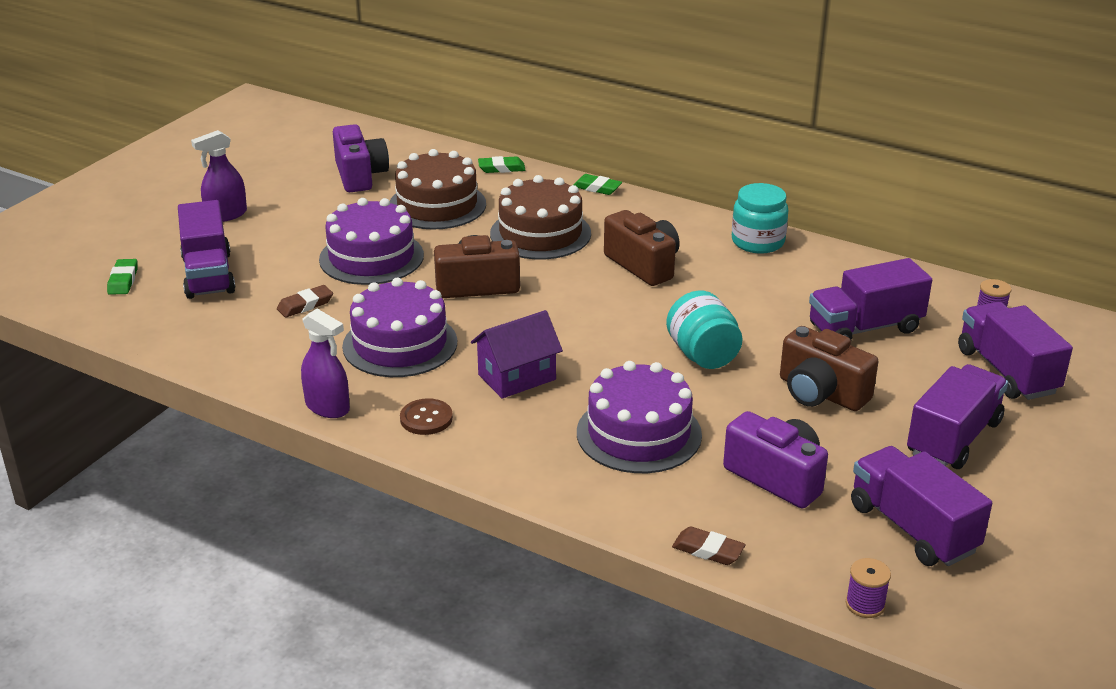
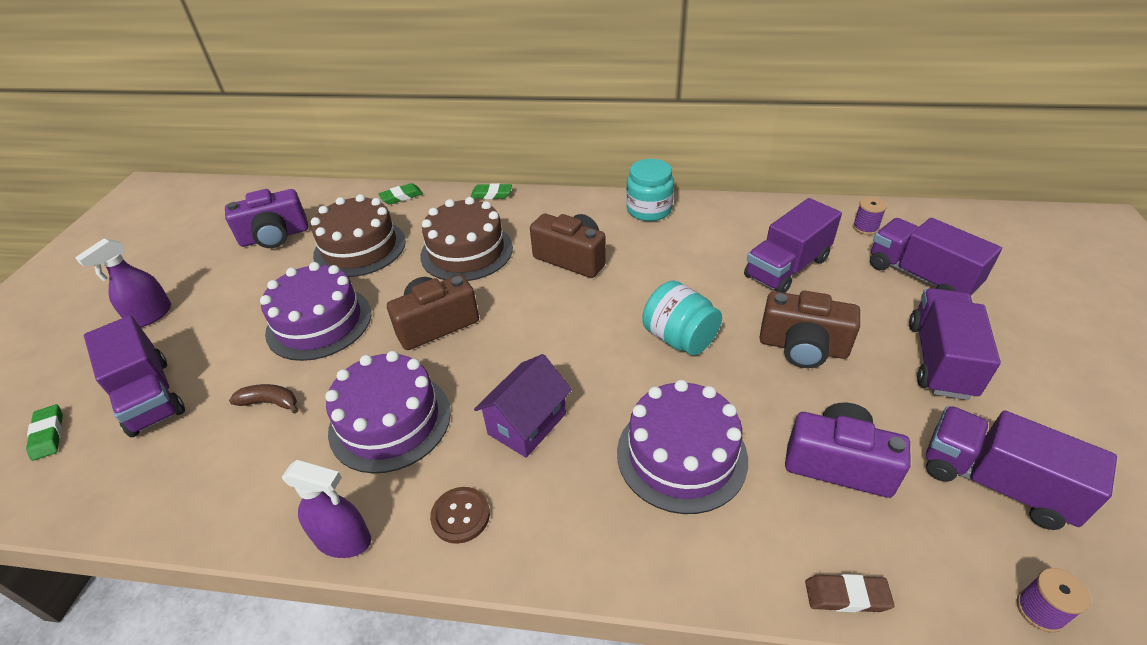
camera: 20 degrees left, 10 degrees up
brown eraser [277,285,333,318] -> brown banana [229,384,298,414]
purple camera [333,124,389,192] -> purple camera turned 105 degrees clockwise [225,189,308,248]

